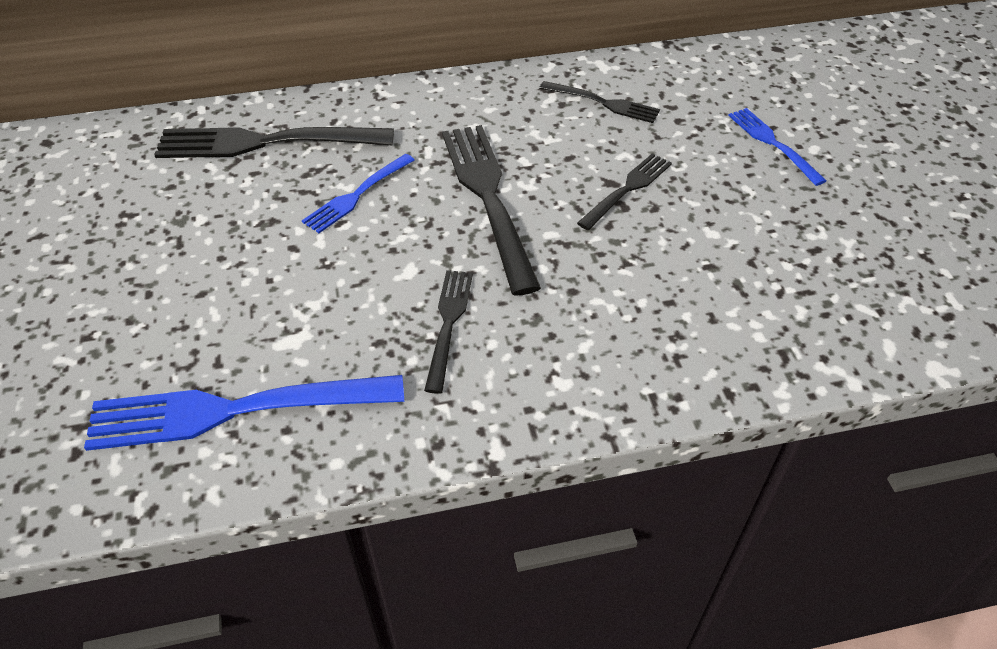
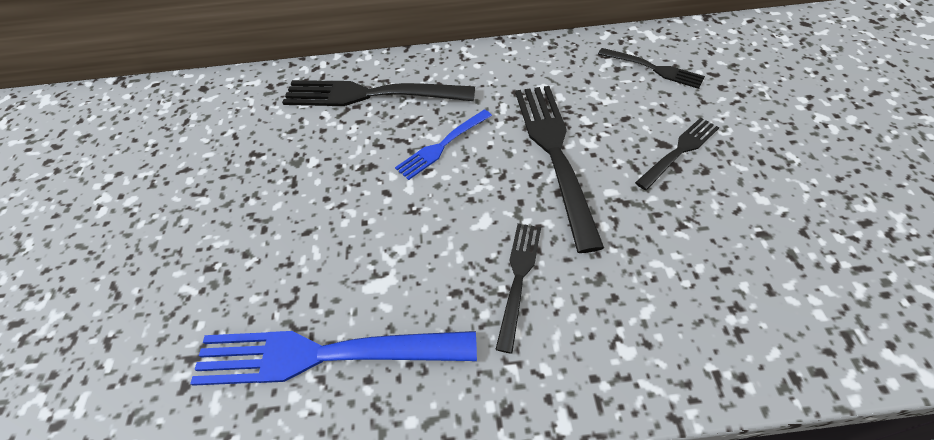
camera: 10 degrees right, 5 degrees up
blue fork [728,108,827,186] -> none

